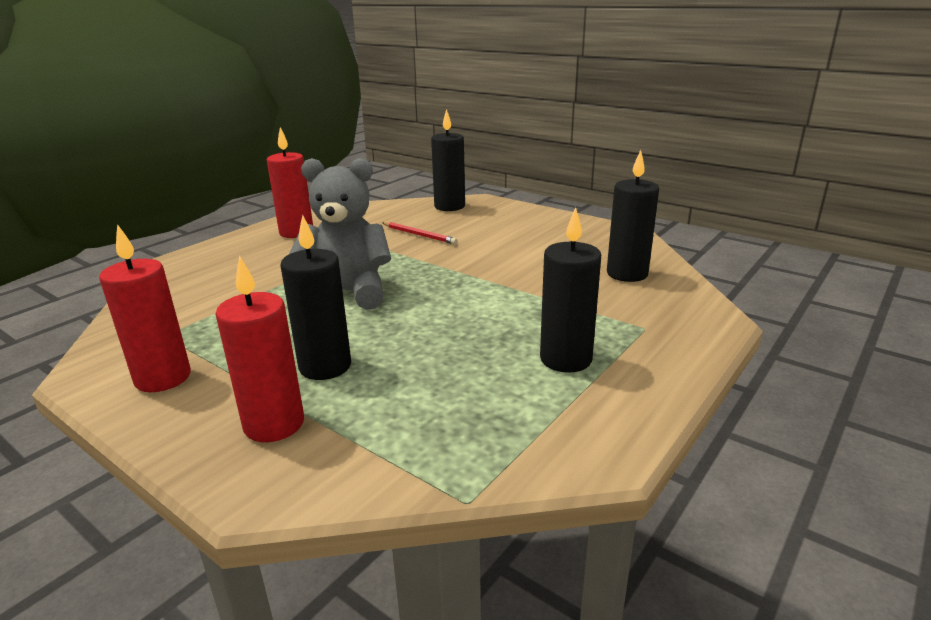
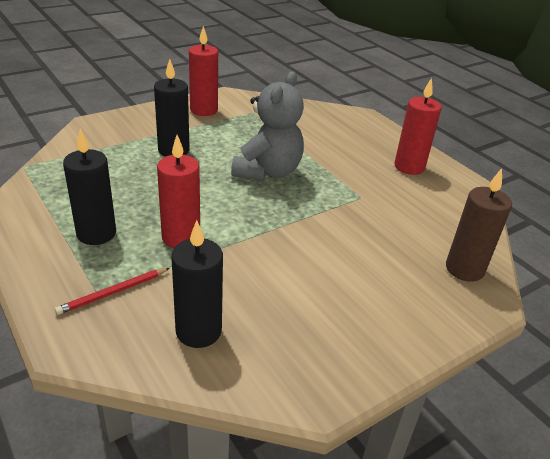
camera: 105 degrees right, 10 degrees up
red candle [215,255,304,442] -> red candle moved to [157,135,200,248]
red pencil [383,222,457,244] -> red pencil moved to [55,268,170,315]
black candle [431,109,465,211] -> brown candle [446,168,512,282]

